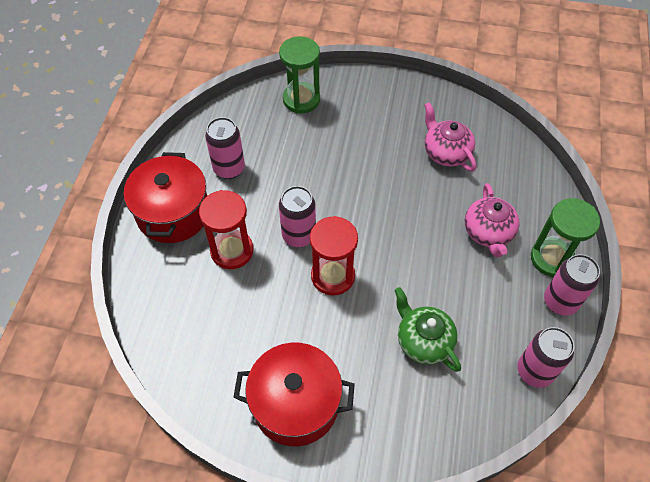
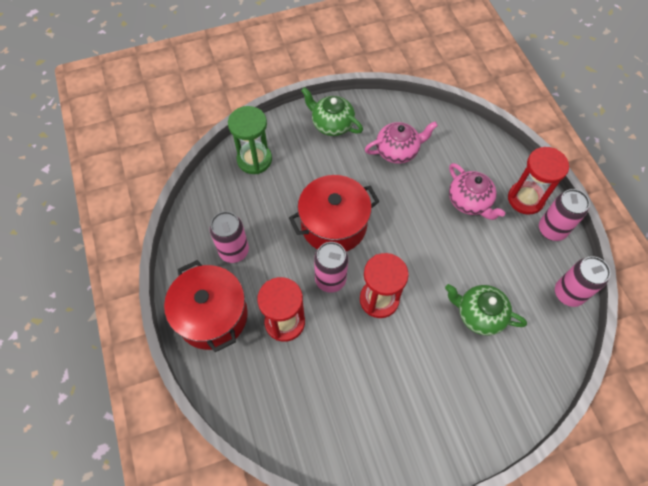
camera: 30 degrees left, 5 degrees up
red pot [233,343,355,446] -> red pot moved to [289,175,380,251]
pink teapot [424,102,476,172] -> pink teapot turned 135 degrees clockwise [365,122,438,164]
green hourglass [531,198,600,277] -> red hourglass [508,147,569,215]
none -> green teapot [301,87,363,136]

